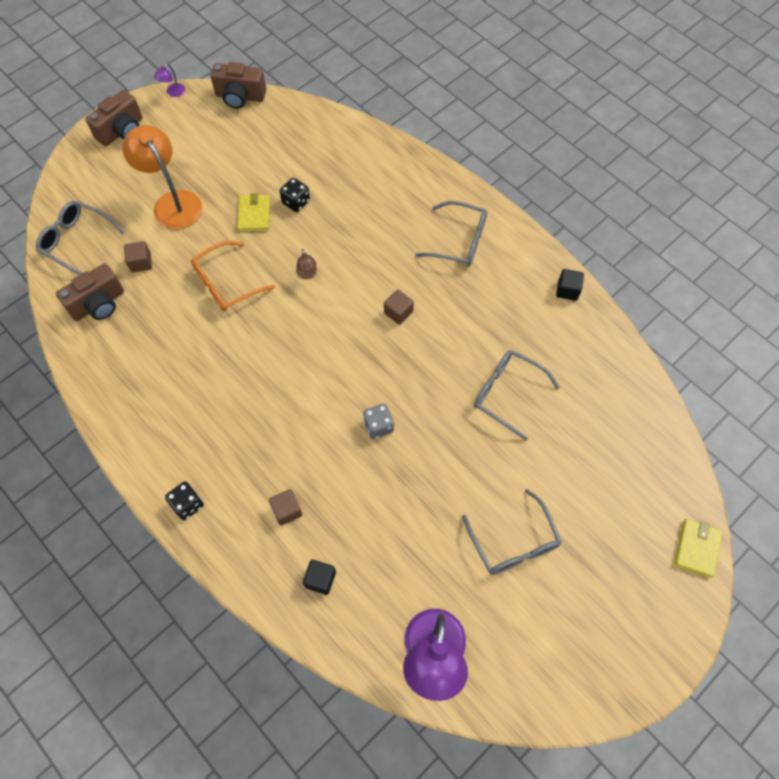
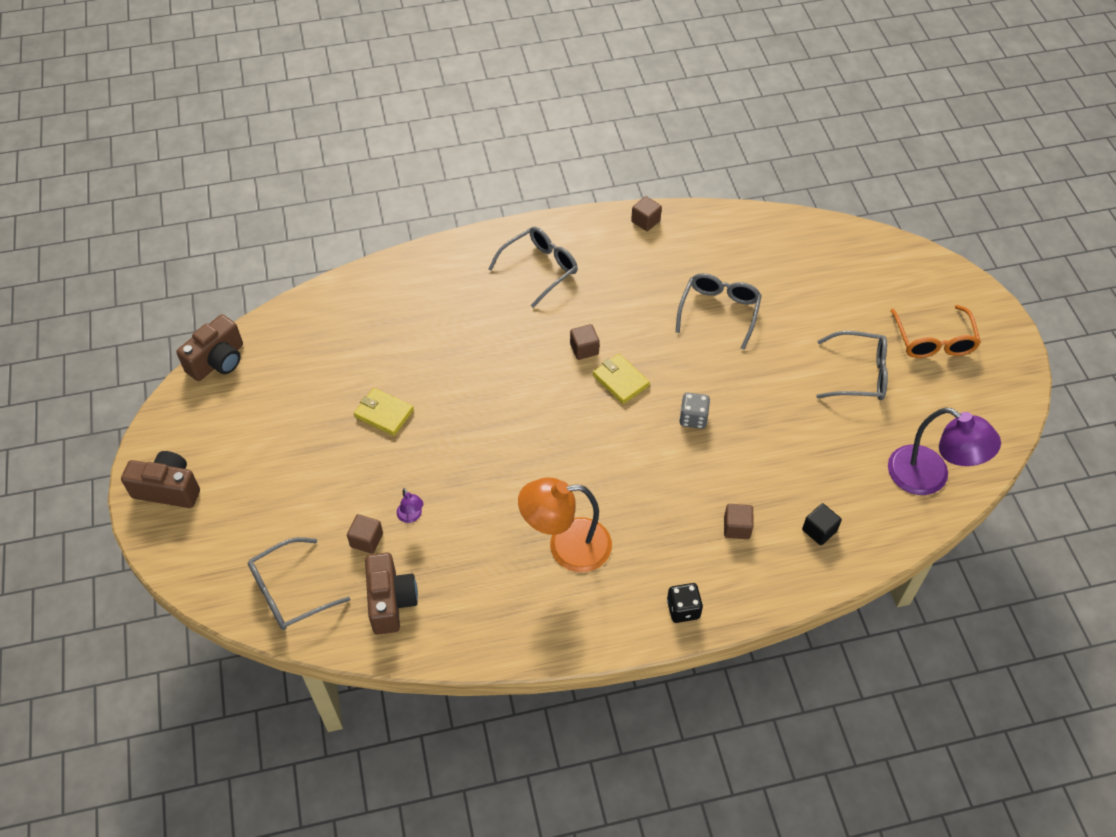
camera: 60 degrees left, 10 degrees down
brown camera [85,90,142,146] -> brown camera turned 60 degrees counterclockwise [121,451,200,508]
orange lamp [122,125,202,230] -> orange lamp moved to [518,478,612,572]
purple lamp [154,64,185,97] -> purple lamp moved to [397,488,424,523]
orange glasses [191,241,275,311] -> orange glasses moved to [890,305,981,358]
black dice [280,178,310,212] -> none
brown lamp [296,249,317,279] -> none
grey glasses [474,350,560,441] -> grey glasses turned 135 degrees clockwise [676,273,762,350]
black cube [556,269,584,301] -> brown cube [631,196,662,231]
yellow wallet [675,519,723,578] -> yellow wallet moved to [592,354,650,404]

